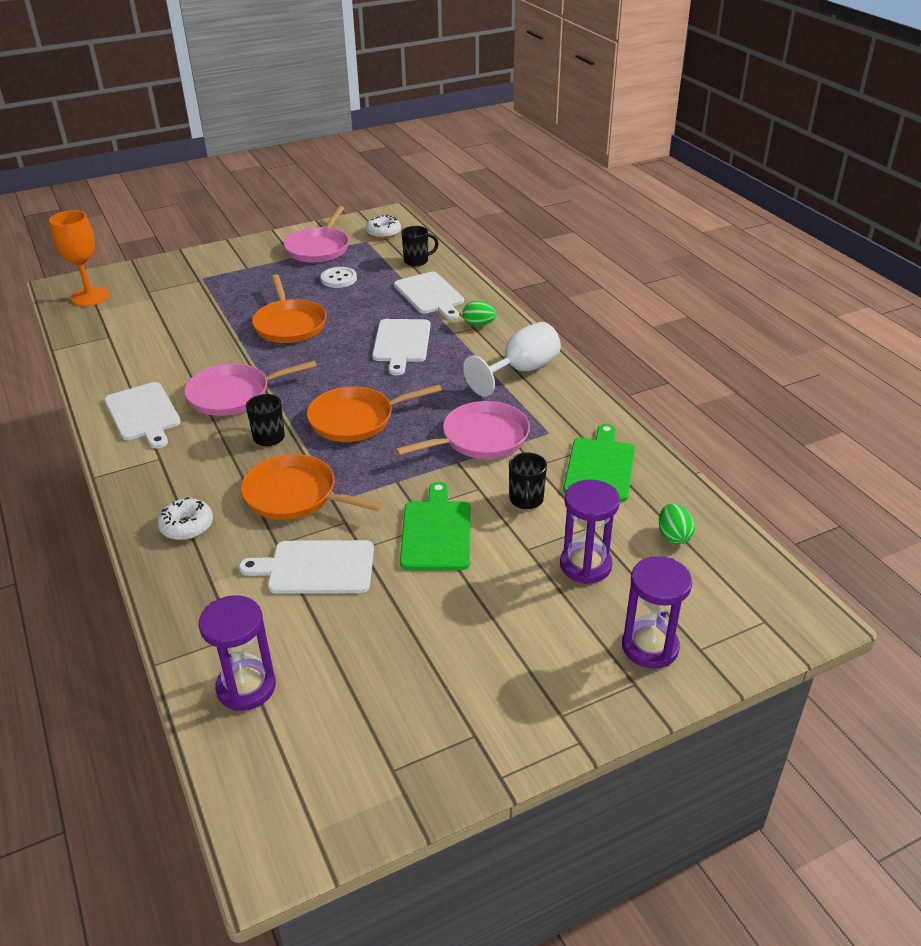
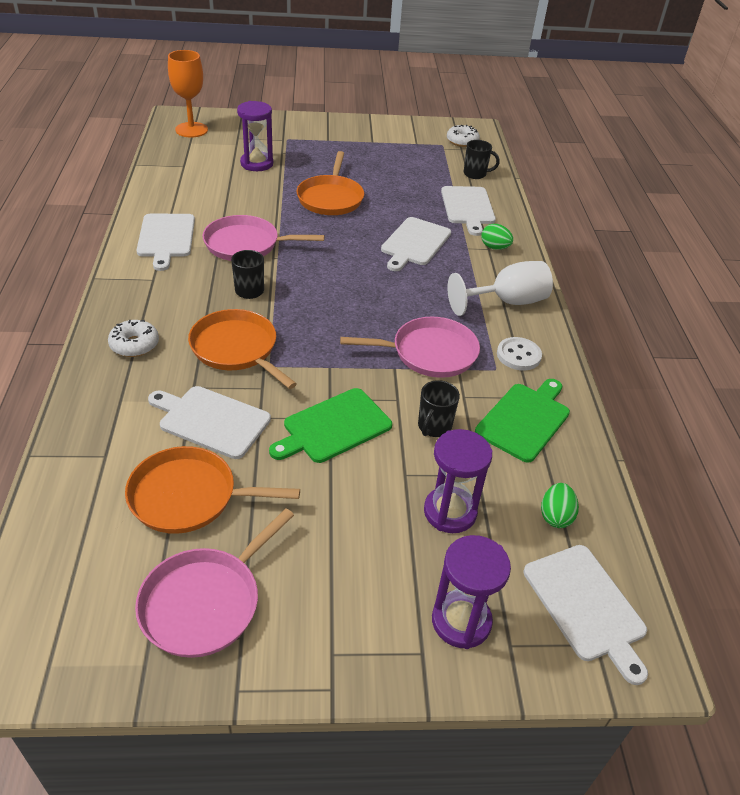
camera: 20 degrees right, 5 degrees up
purple hourglass [199,595,276,711] -> purple hourglass moved to [237,101,273,171]
pink pan [283,206,349,263] -> pink pan moved to [135,508,294,658]
orange pan [307,384,442,442] -> orange pan moved to [125,446,300,534]
white button [321,267,357,288] -> white button moved to [497,337,542,371]
green cutting board [400,482,471,570] -> green cutting board turned 150 degrees counterclockwise [269,388,392,463]
none -> white cutting board [524,545,648,685]

